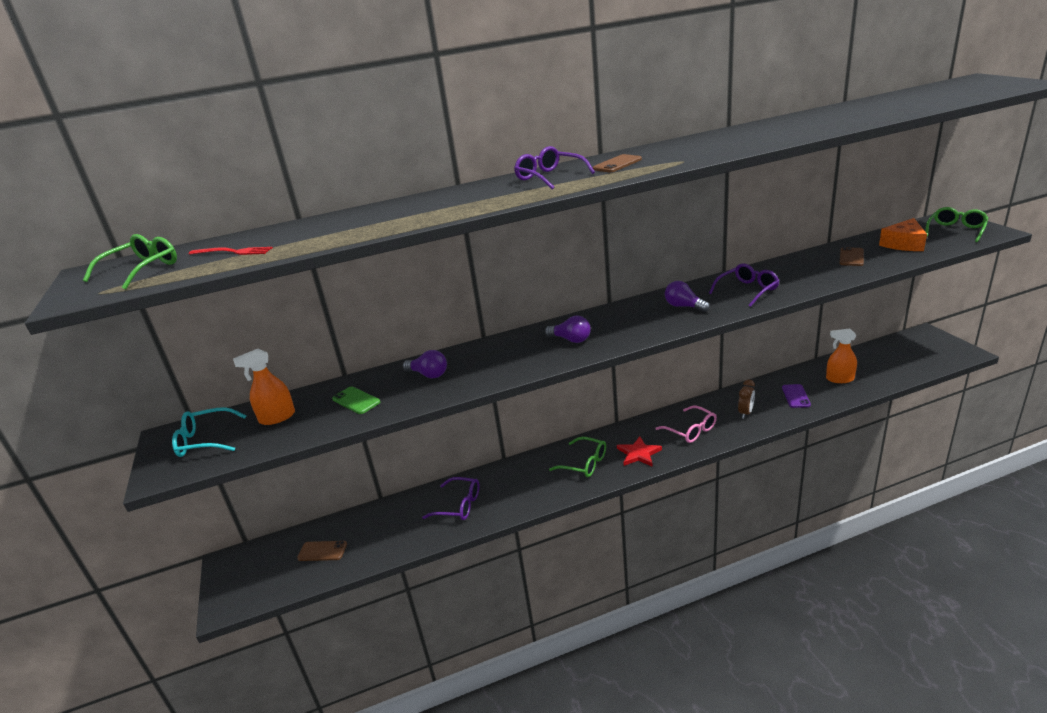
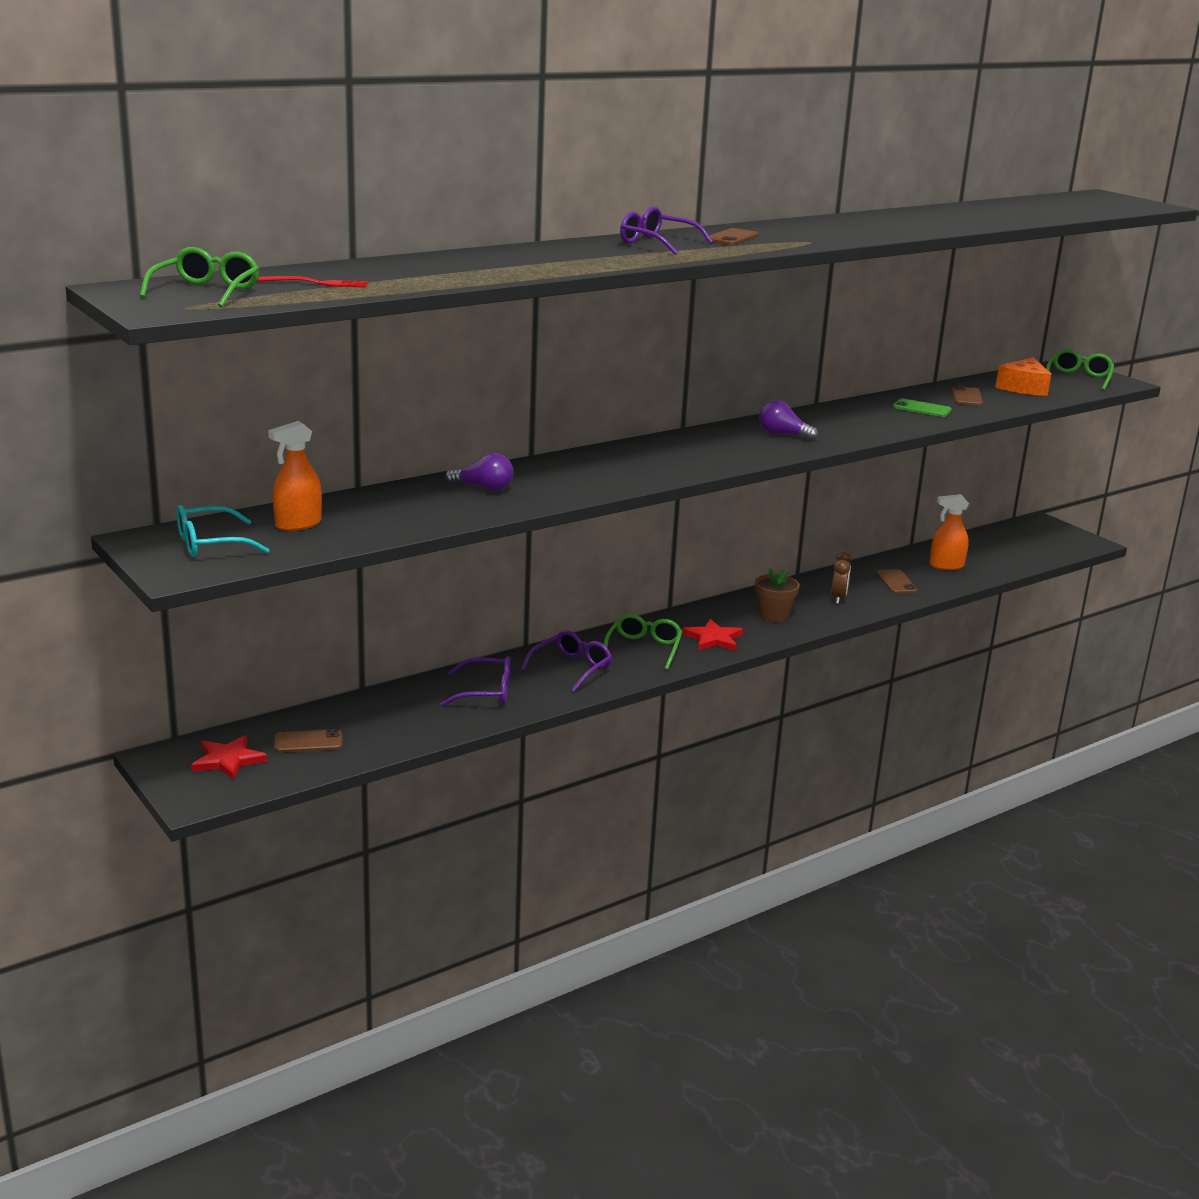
camera: 20 degrees left, 5 degrees down
green phone [332,387,380,414] -> green phone moved to [893,399,952,417]
purple light bulb [545,316,591,343] -> none
green glasses [549,437,606,477] -> green glasses turned 90 degrees counterclockwise [604,614,683,670]
pink glasses [656,406,717,443] -> brown flower pot [755,568,800,622]
purple glasses [709,263,779,307] -> purple glasses moved to [521,630,612,692]
purple phone [782,384,811,408] -> brown phone [877,569,918,594]
none -> red star [191,735,268,780]

